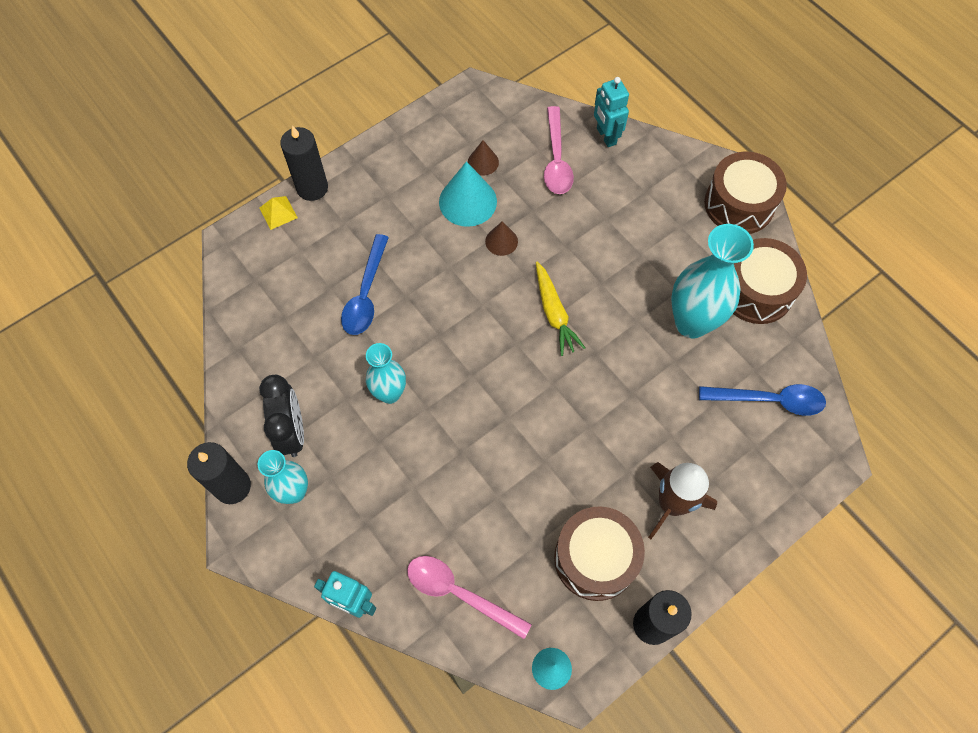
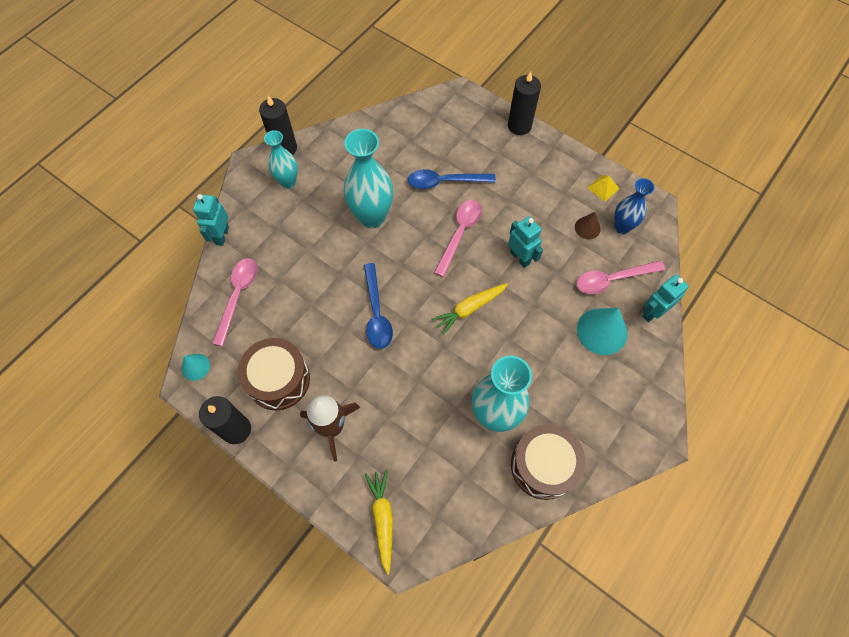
camera: 75 degrees right, 0 degrees up
yellow pyramid [259,196,298,230] -> yellow pyramid moved to [588,175,620,202]
black clock [259,375,304,457] -> none
turquoise vase [366,343,406,404] -> turquoise vase [344,129,393,228], size x1.65
turquoise cone [439,161,497,227] -> turquoise cone moved to [577,308,628,355]
brown cone [485,221,518,256] -> turquoise robot [508,216,543,268]
blue spoon [699,384,826,416] -> blue spoon moved to [364,263,393,349]
brown drum [704,152,787,234] -> none
none -> yellow carrot [365,470,393,575]
none -> pink spoon [434,200,482,277]
none -> blue vase [614,178,655,234]

